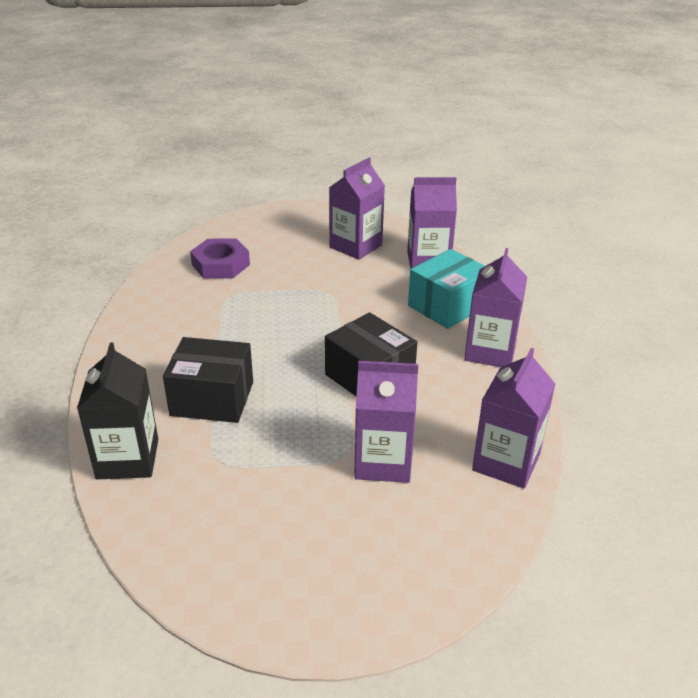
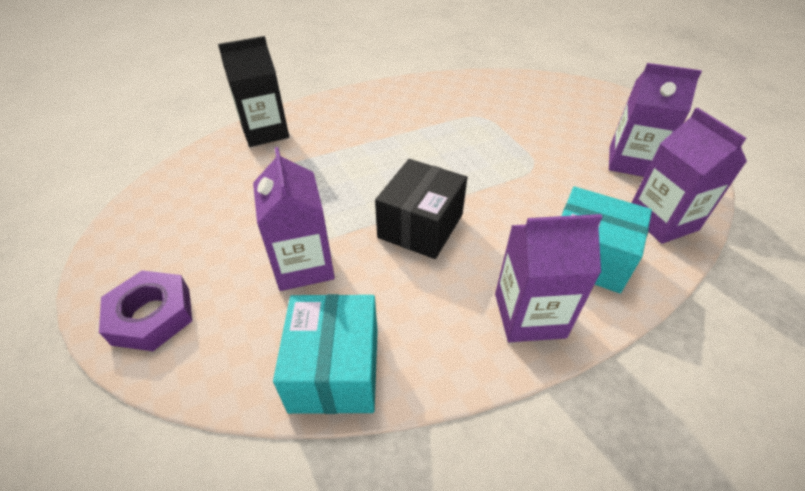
camera: 70 degrees right, 10 degrees up
black box [163,337,253,423] -> none
purple nut [190,239,250,278] -> purple nut moved to [99,270,192,351]
purple carton [472,348,555,489] -> turquoise box [273,294,378,414]

